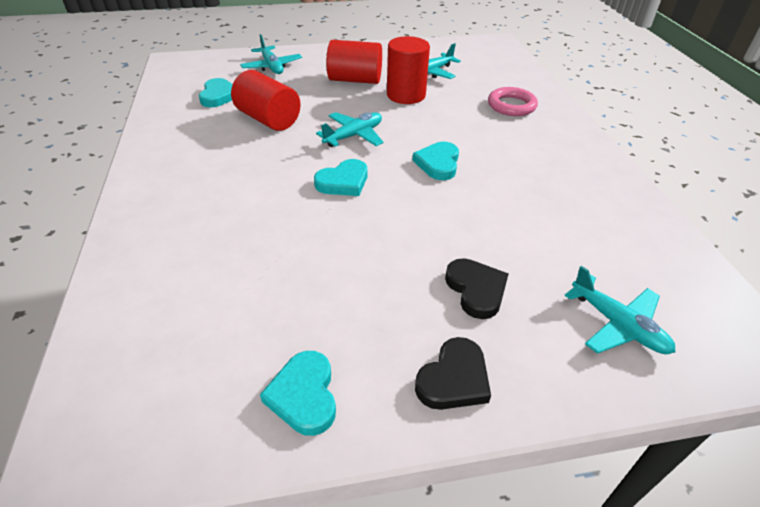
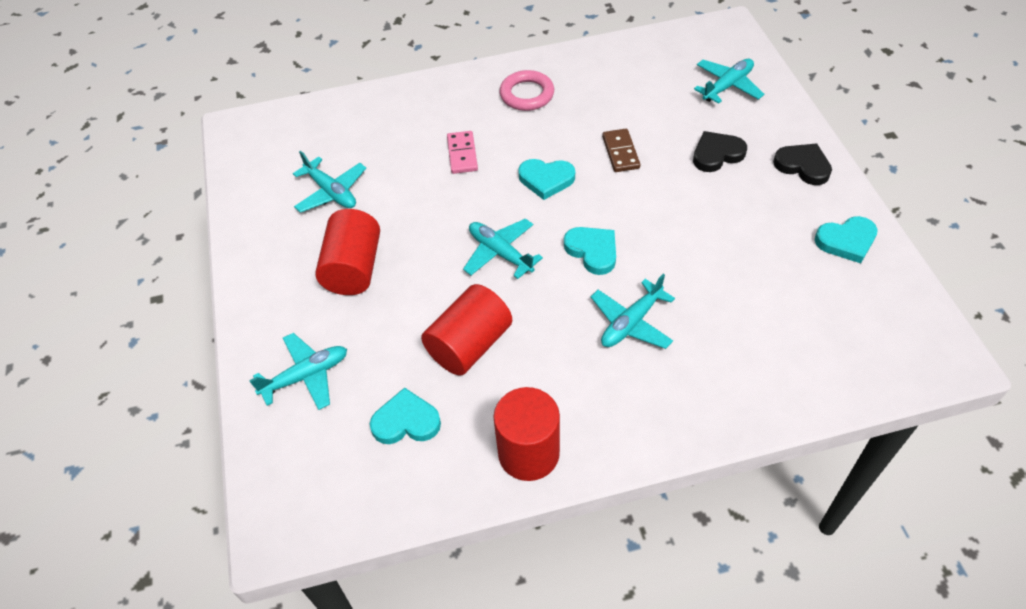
camera: 90 degrees left, 10 degrees up
red cylinder [387,36,430,104] -> red cylinder moved to [493,387,560,481]
pink ring [488,87,538,116] -> pink ring moved to [500,70,554,111]
none -> pink domino [447,131,478,174]
none -> turquoise plane [591,274,675,349]
none -> brown domino [602,129,640,172]

